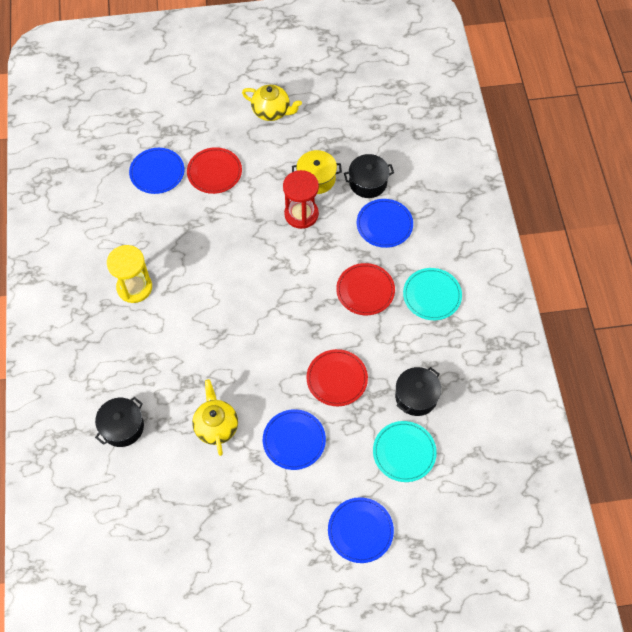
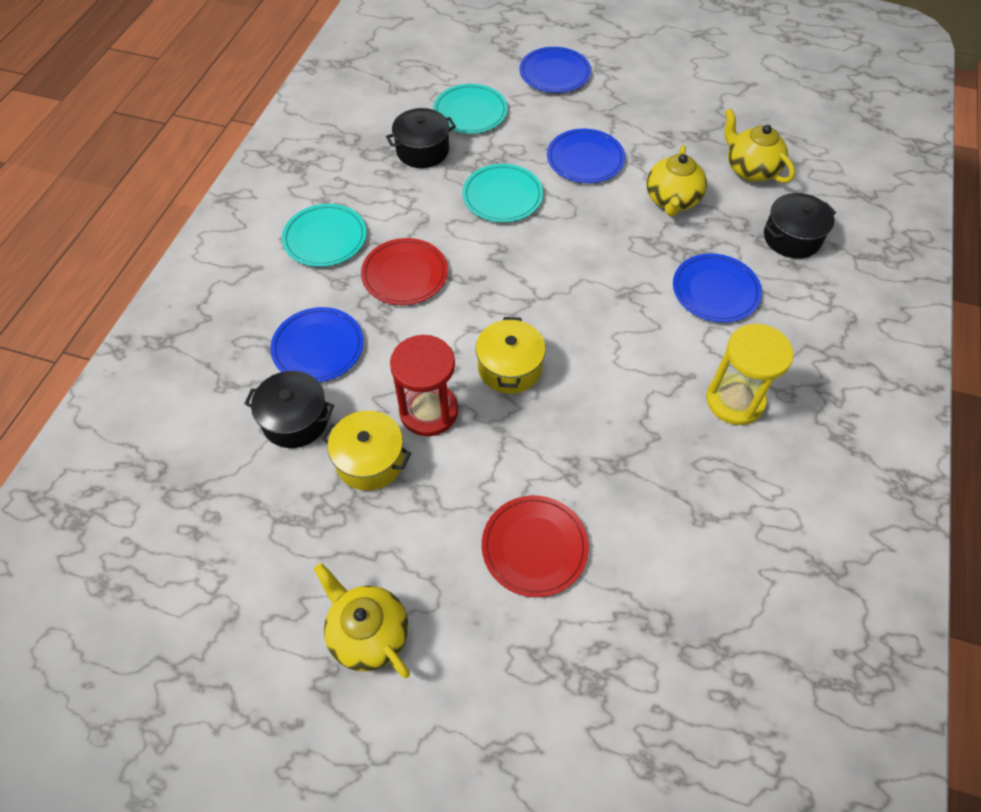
camera: 155 degrees left, 5 degrees down
blue plate [129,148,185,194] -> blue plate moved to [673,253,762,323]
red plate [307,349,368,406] -> turquoise plate [462,164,543,222]
none -> yellow pot [476,317,546,394]
none -> yellow teapot [724,108,795,183]

